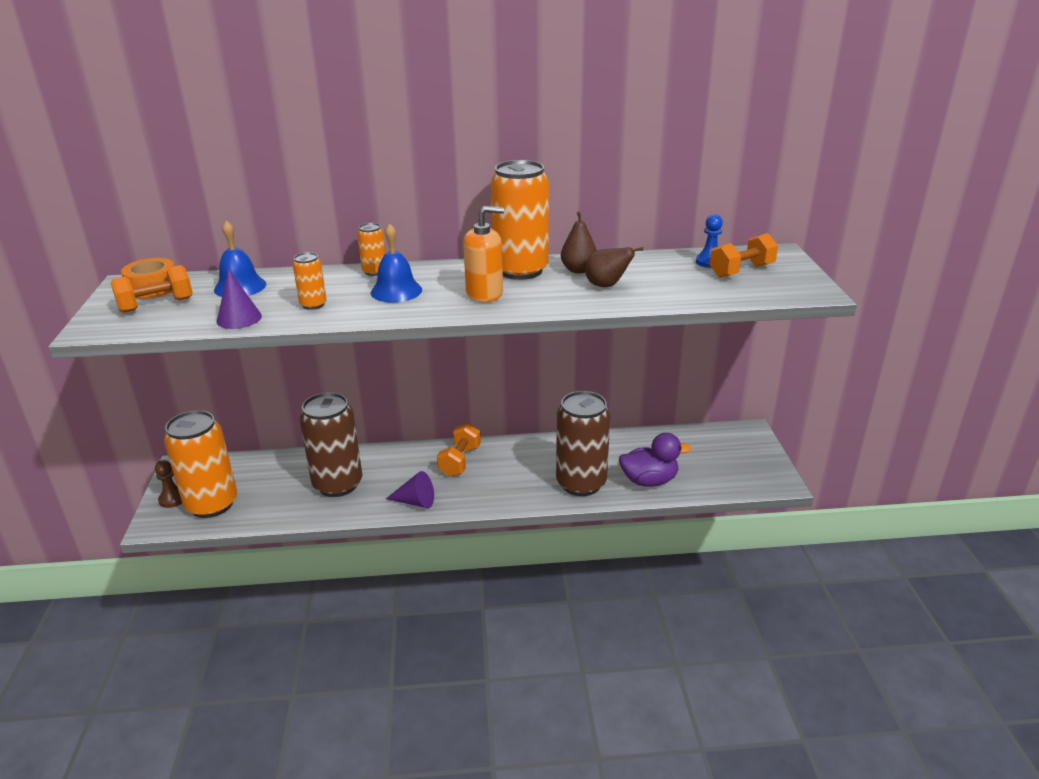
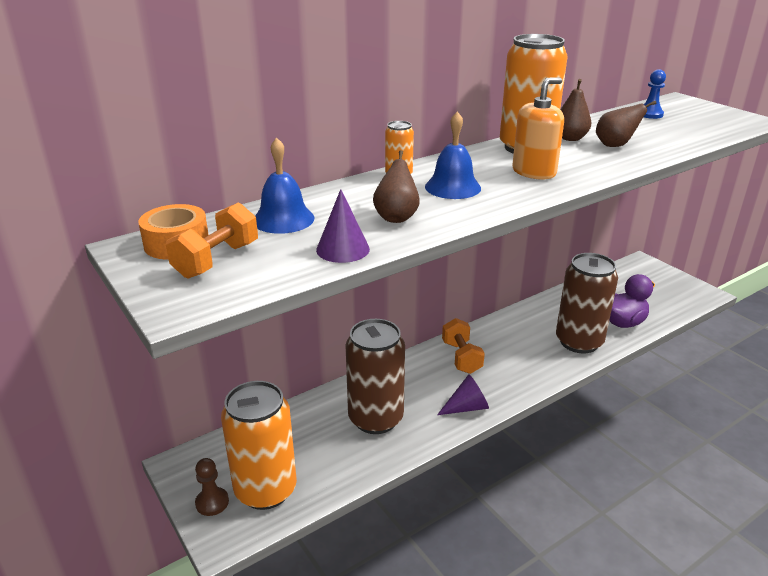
camera: 30 degrees left, 0 degrees up
orange can [293,252,327,310] -> brown pear [373,150,420,223]
orange dumbbell [710,233,778,278] -> none

